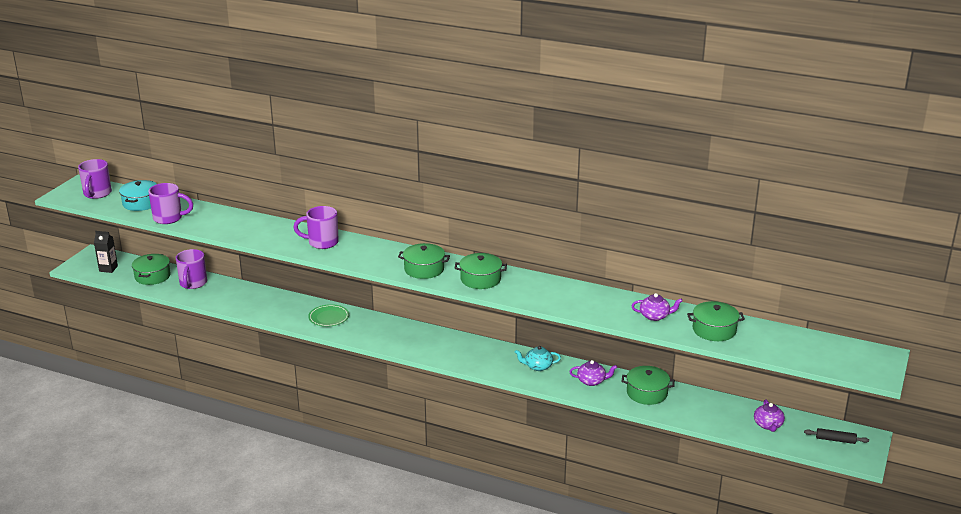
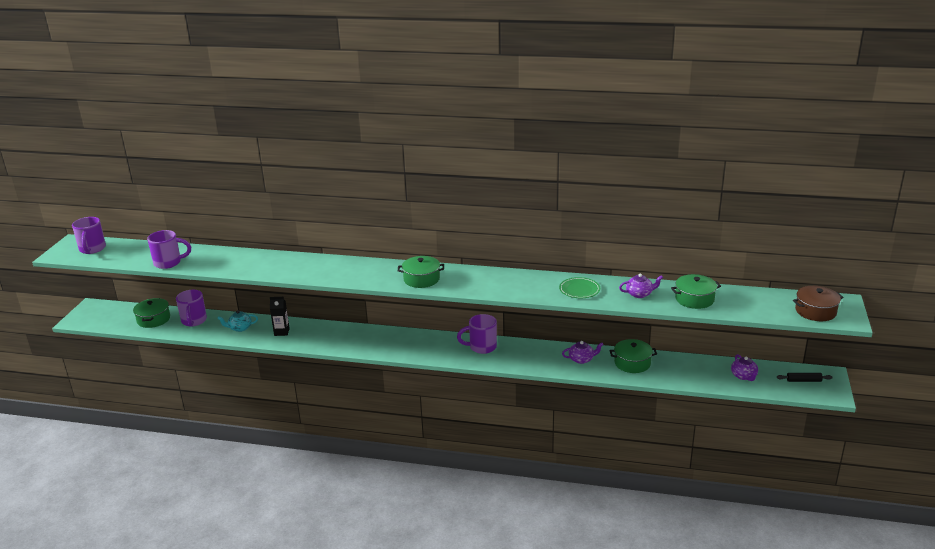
camera: 10 degrees left, 0 degrees up
black carton [94,231,118,273] -> black carton moved to [270,297,290,336]
turquoise pot [119,180,157,211] -> none
purple mug [293,206,339,249] -> purple mug moved to [457,314,497,354]
green plate [308,304,349,327] -> green plate moved to [559,277,600,298]
green pot [455,253,507,289] -> none
turquoise teapot [515,346,561,371] -> turquoise teapot moved to [217,310,258,332]
none -> brown pot [793,286,844,321]

